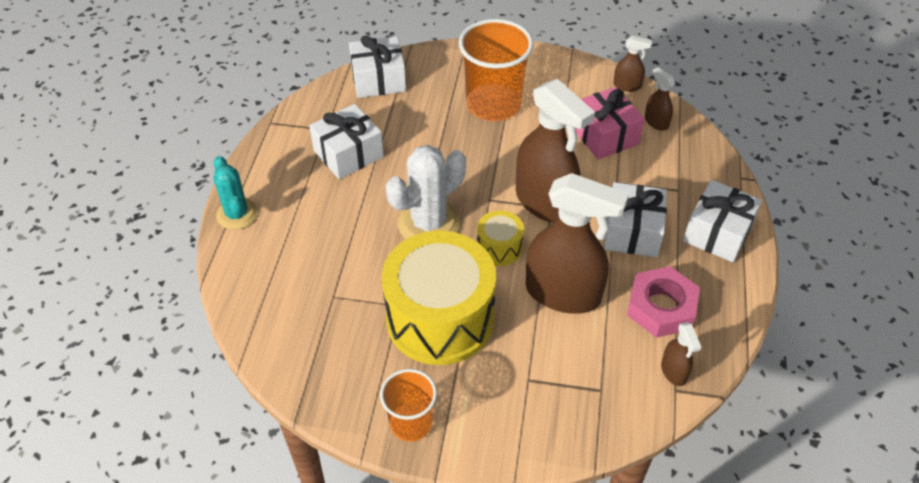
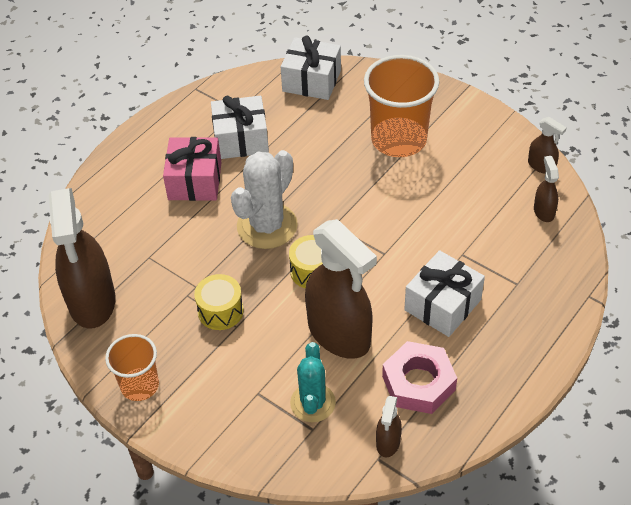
camera: 30 degrees right, 0 degrees up
turquoise cactus [214,156,258,230] -> turquoise cactus moved to [290,342,336,422]
yellow drum [382,231,496,365] -> yellow drum [194,274,244,330], size x0.45
white cactus [386,145,466,239] -> white cactus turned 45 degrees counterclockwise [231,150,298,249]
brown spray bottle [516,79,595,223] -> brown spray bottle moved to [49,188,115,329]
pink gift [576,87,645,160] -> pink gift moved to [163,137,222,201]
white gift [683,180,762,262] -> none

